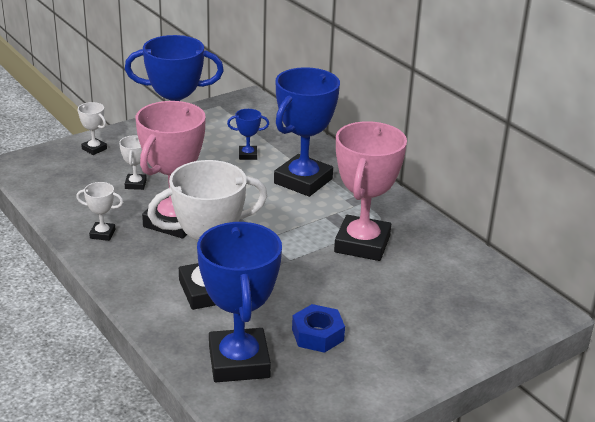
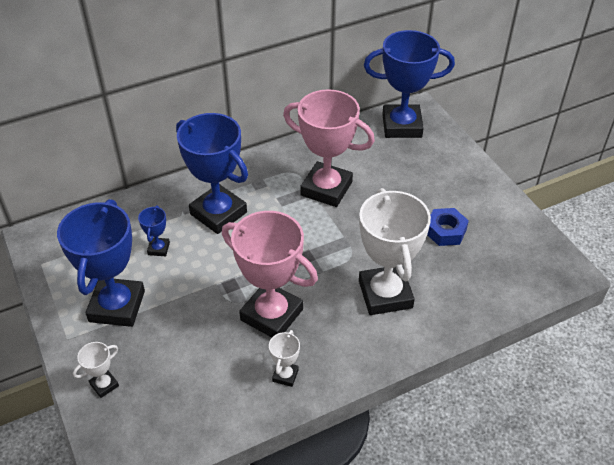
camera: 80 degrees left, 15 degrees up
white trophy [119,135,147,190] -> none
blue trophy [197,222,282,382] -> blue trophy moved to [364,30,455,138]

